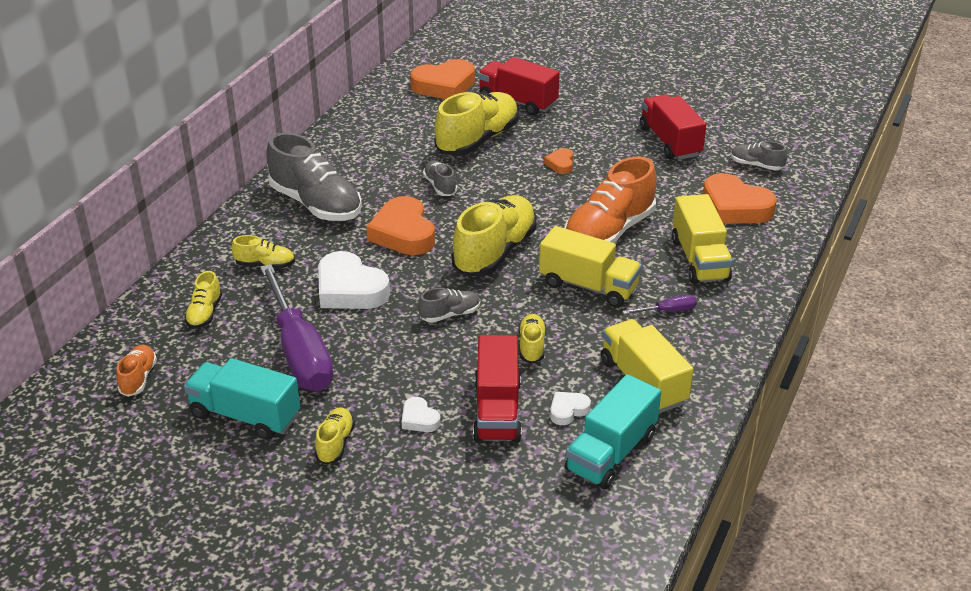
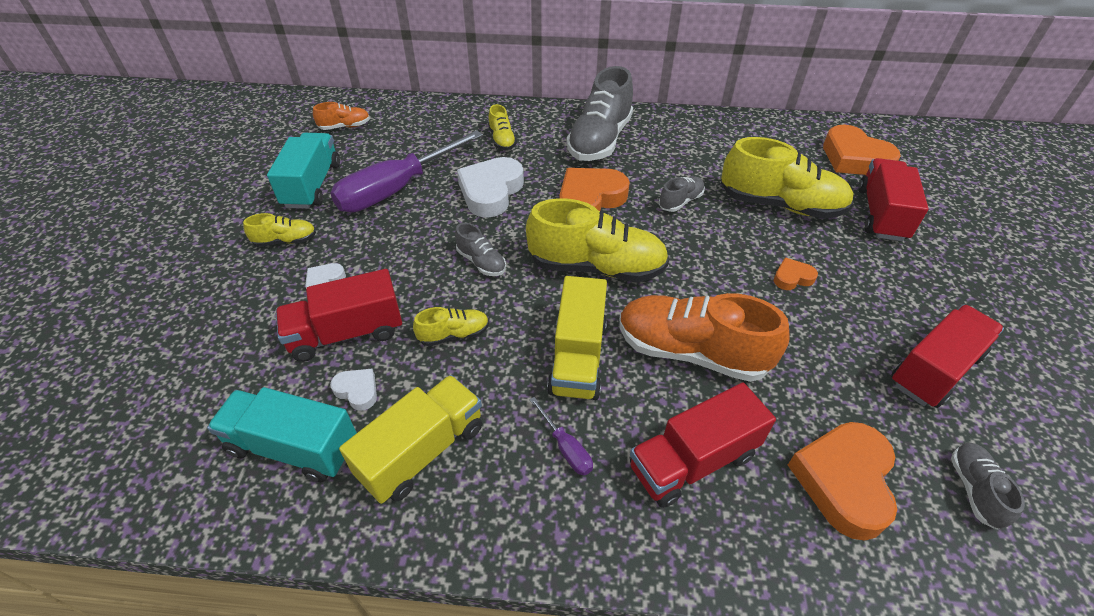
camera: 70 degrees right, 10 degrees up
yellow shoe [184,271,222,329] -> none
yellow truck [672,194,733,284] -> red truck [630,383,776,508]

